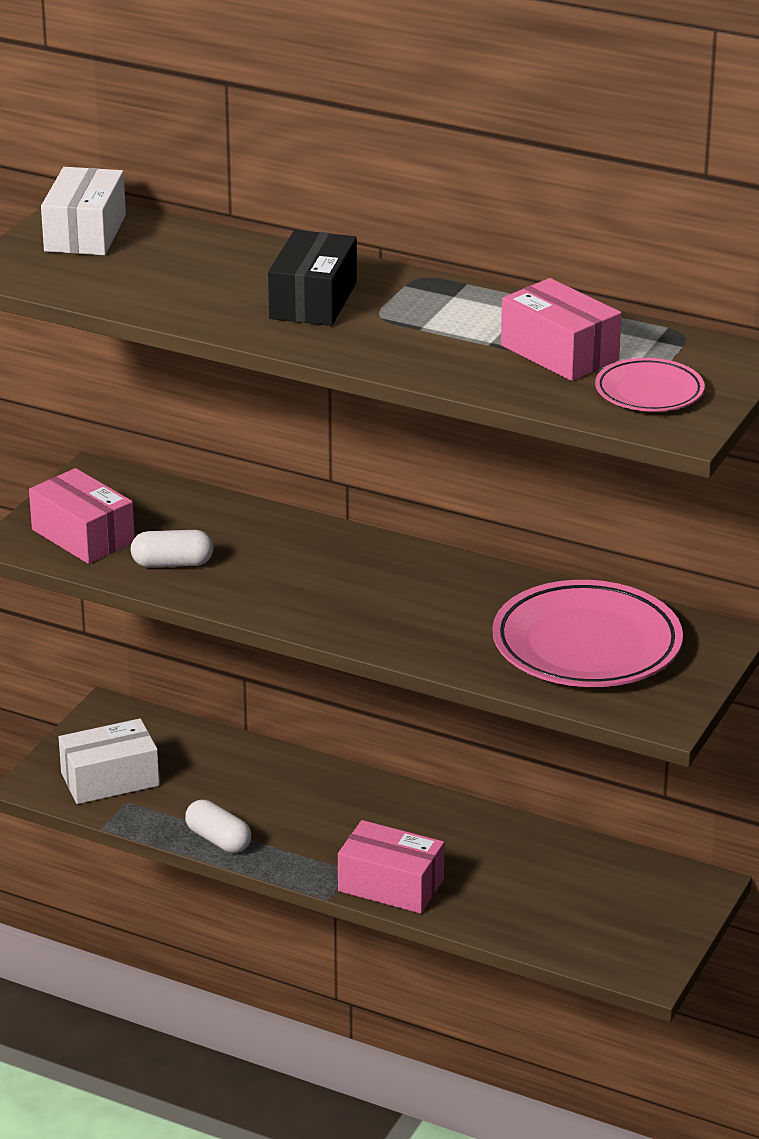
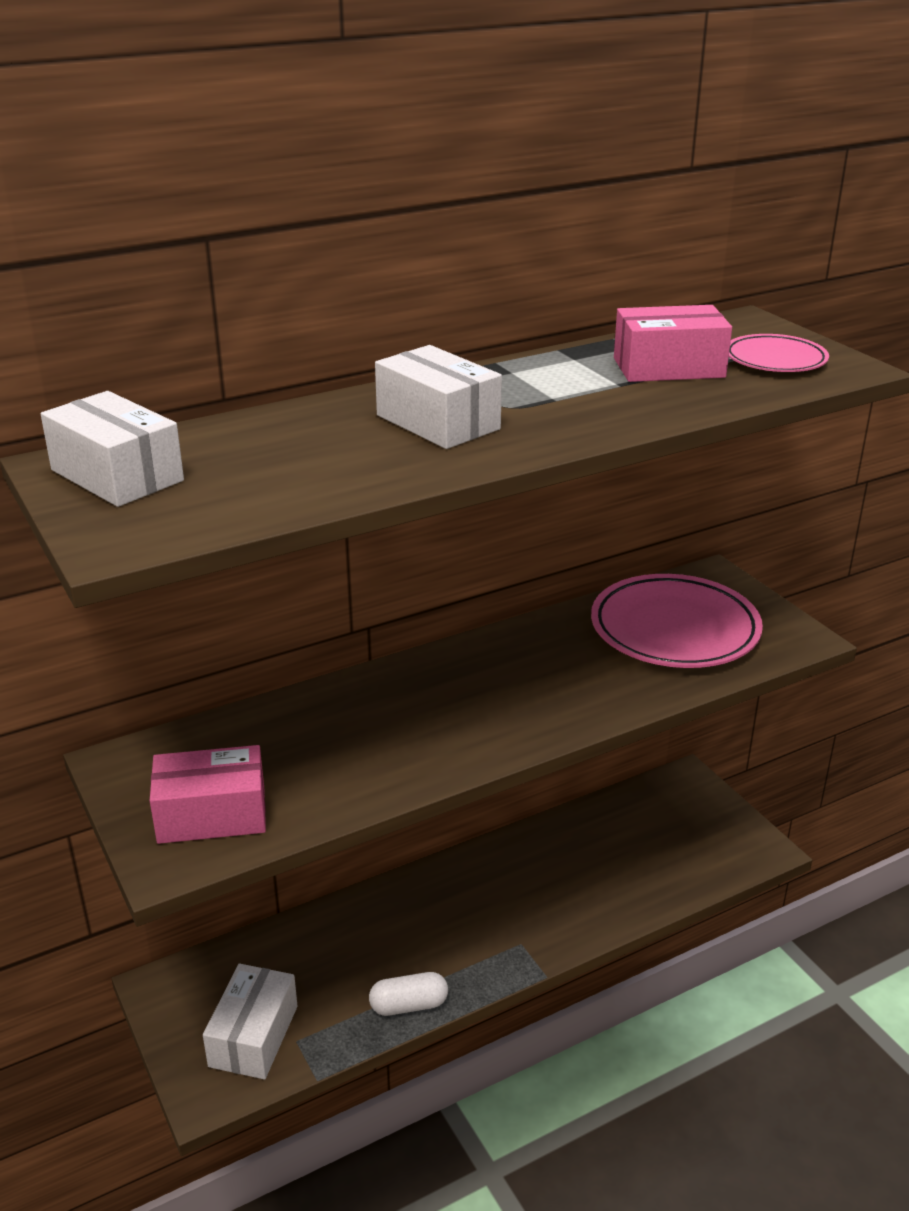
camera: 55 degrees left, 0 degrees up
white capsule [130,530,214,567] -> none
black box [268,230,357,326] -> white box [375,345,502,449]
pink box [338,820,444,914] -> none

